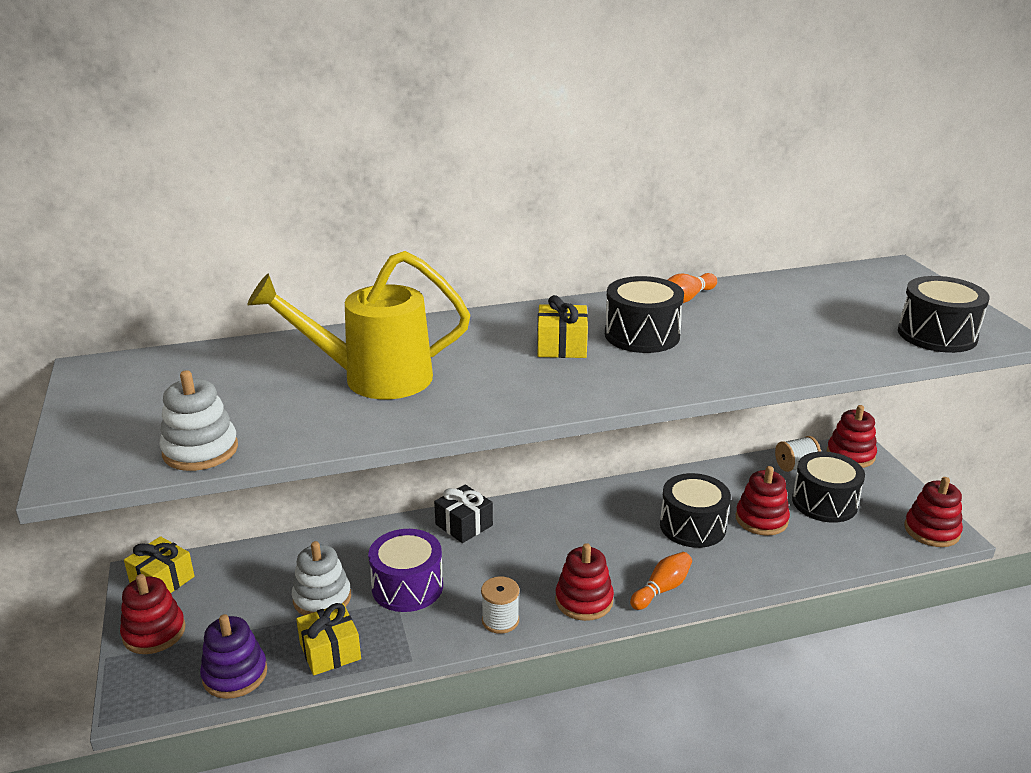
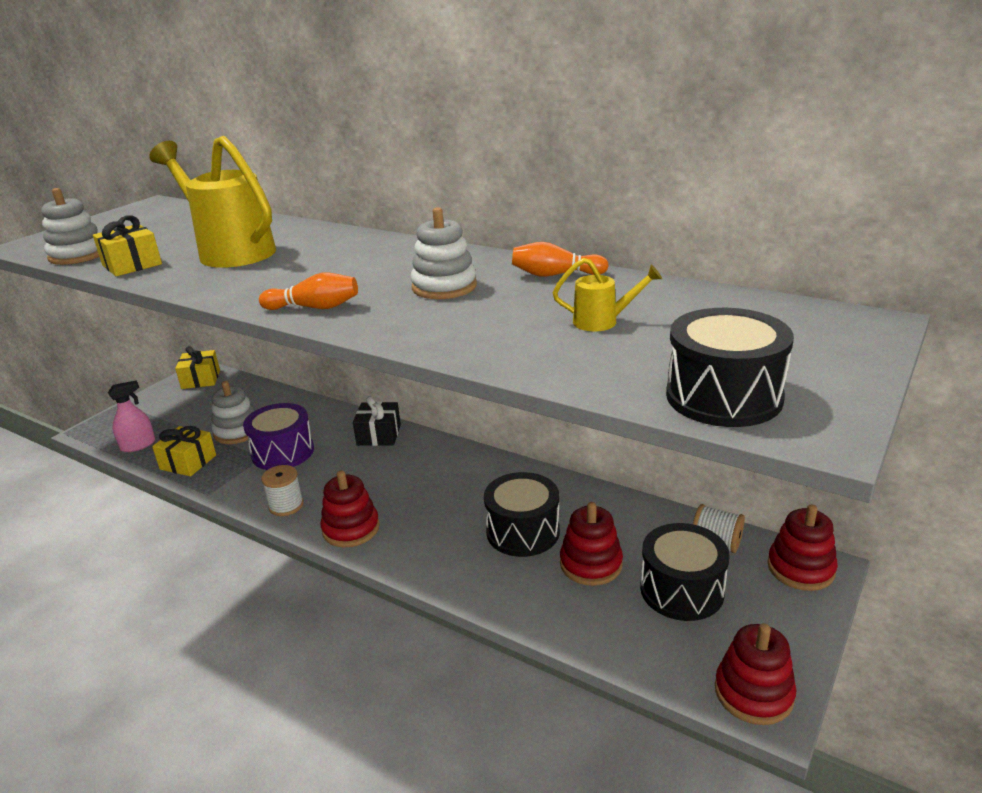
camera: 50 degrees right, 0 degrees up
red stacking toy [120,574,186,654] -> none
purple stacking toy [200,614,267,699] -> pink spray bottle [108,381,155,452]
yellow gift [537,295,588,358] -> yellow gift moved to [93,215,162,276]
black drum [605,276,684,353] -> white stacking toy [411,207,477,299]
orange bowling pin [630,552,692,610] -> orange bowling pin moved to [259,273,358,310]
none -> yellow watering can [553,258,662,331]

